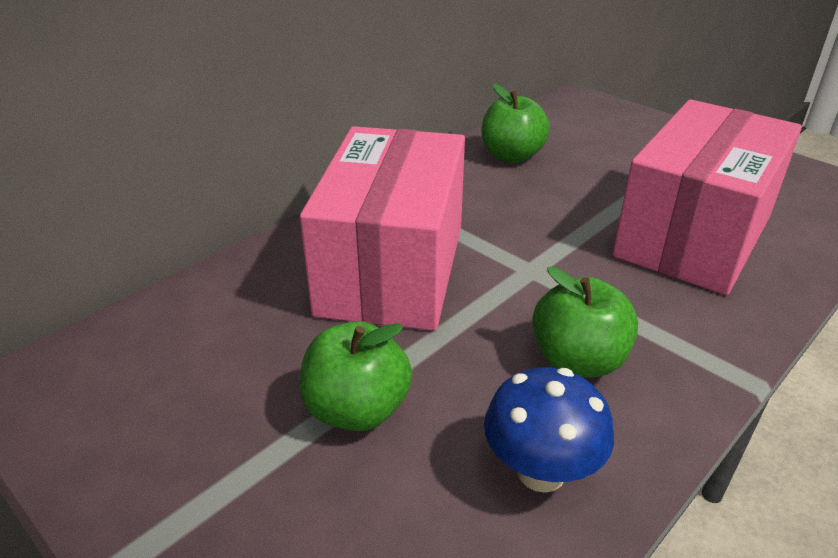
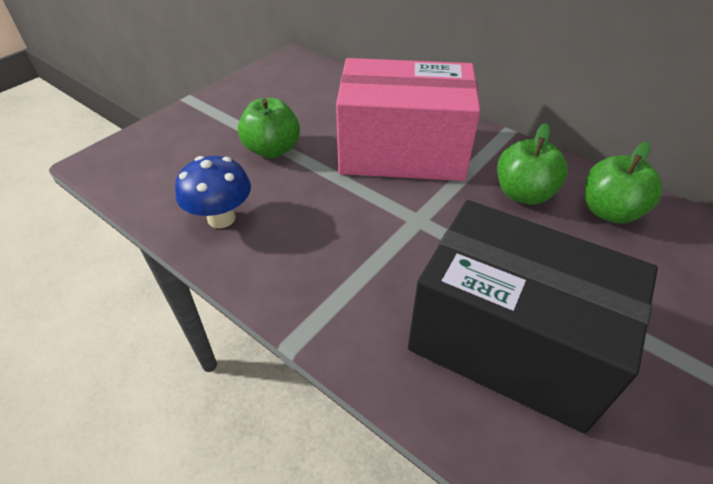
camera: 85 degrees right, 10 degrees up
green apple [532,266,638,378] -> green apple moved to [497,123,568,204]
pink box [613,99,802,295] -> black box [408,200,658,433]

